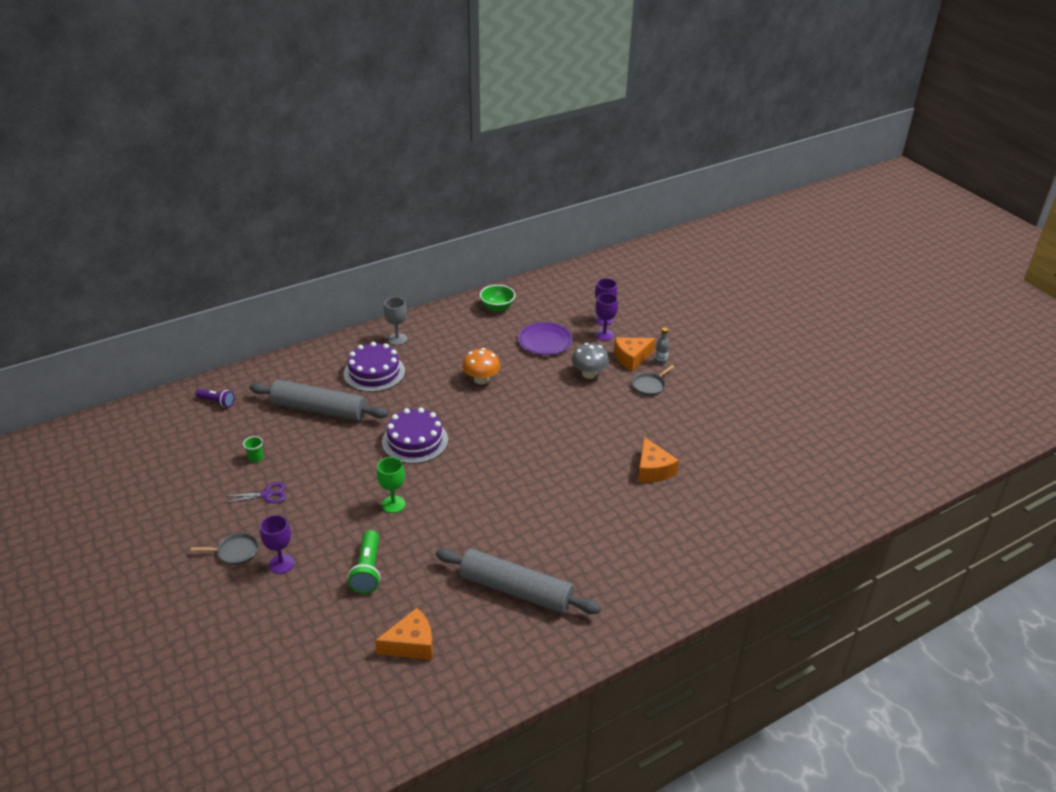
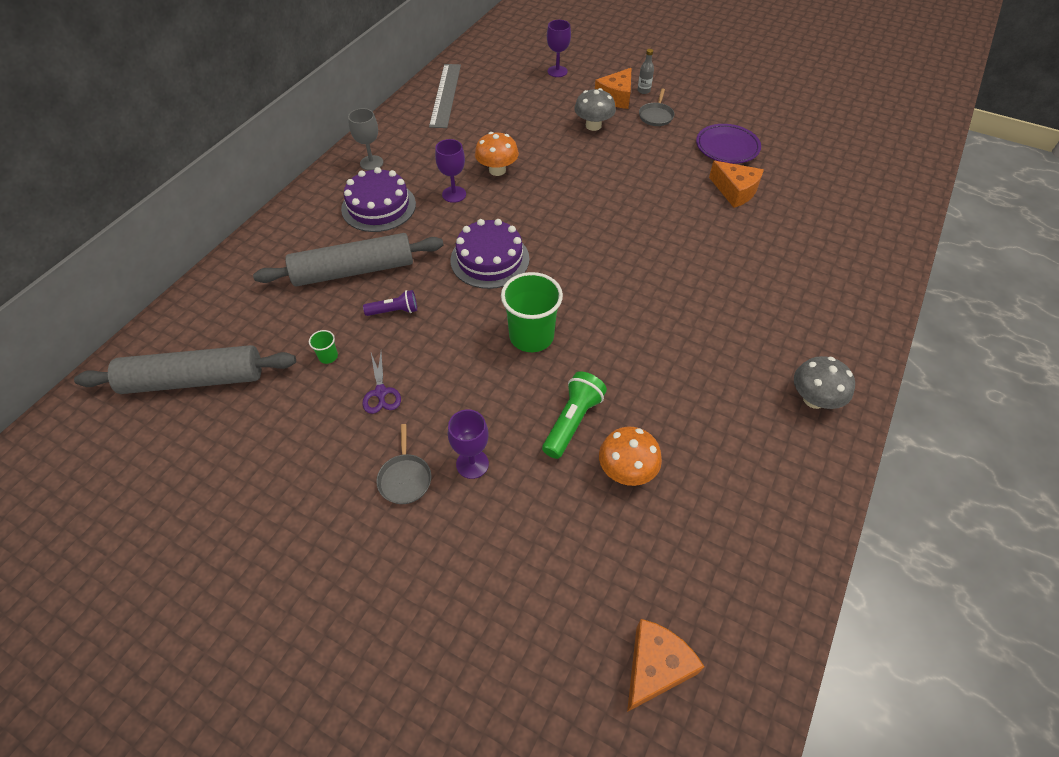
camera: 30 degrees left, 15 degrees up
grey pan [191,533,258,565] -> grey pan turned 120 degrees clockwise [376,424,431,504]
purple flashlight [195,389,235,407] -> purple flashlight moved to [363,290,417,316]
purple scissors [225,482,286,503] -> purple scissors turned 120 degrees clockwise [362,352,401,414]
green flashlight [348,530,380,594] -> green flashlight turned 120 degrees counterclockwise [542,371,607,459]
orange cheese [375,608,433,660] -> orange cheese moved to [627,619,705,712]
green goblet [377,457,405,513] -> green cup [501,272,563,352]
grey rolling pin [436,548,601,614] -> grey rolling pin moved to [74,345,296,394]
green bowl [480,285,515,312] -> grey ruler [429,64,461,128]
purple plate [518,322,573,355] -> purple plate moved to [696,124,761,164]
purple goblet [595,293,618,341] -> purple goblet moved to [435,139,466,203]
none -> orange mushroom [599,427,662,486]
none -> grey mushroom [794,356,855,409]

